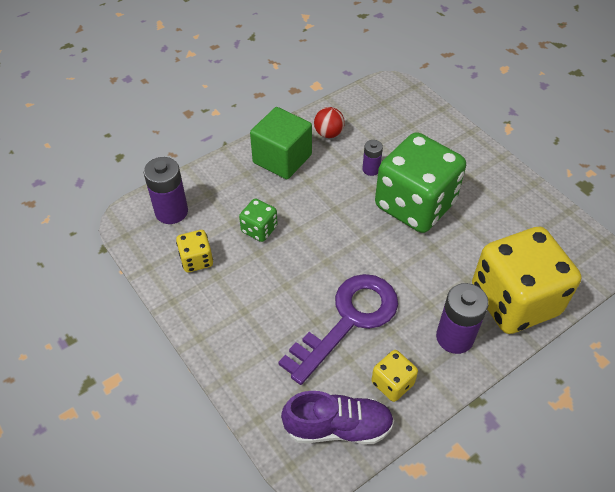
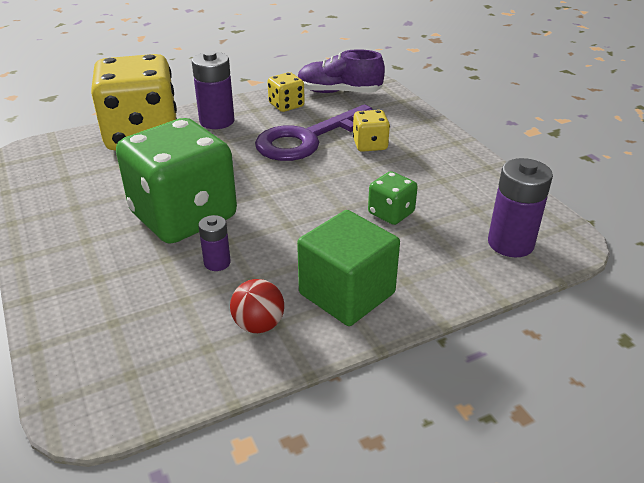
camera: 170 degrees left, 15 degrees down
yellow dice [176,230,213,272] -> yellow dice moved to [353,110,390,152]

